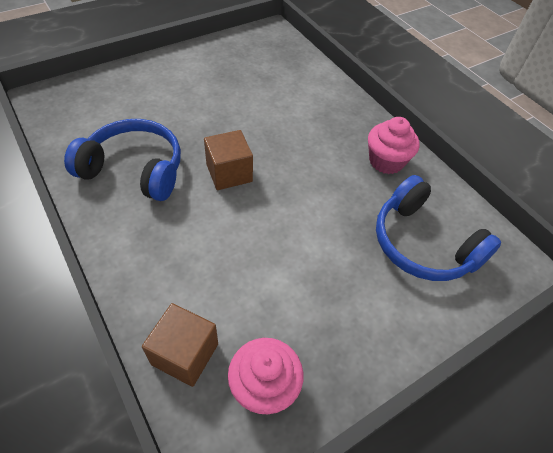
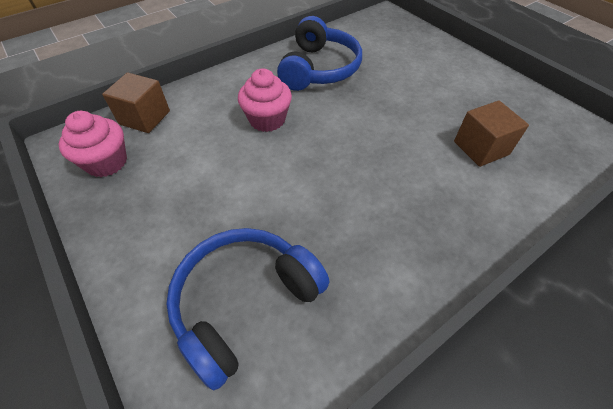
camera: 90 degrees right, 0 degrees up
brown cube [204,130,253,190] -> brown cube moved to [454,100,529,167]
pink cupcake [368,117,420,174] -> pink cupcake moved to [238,68,292,132]

